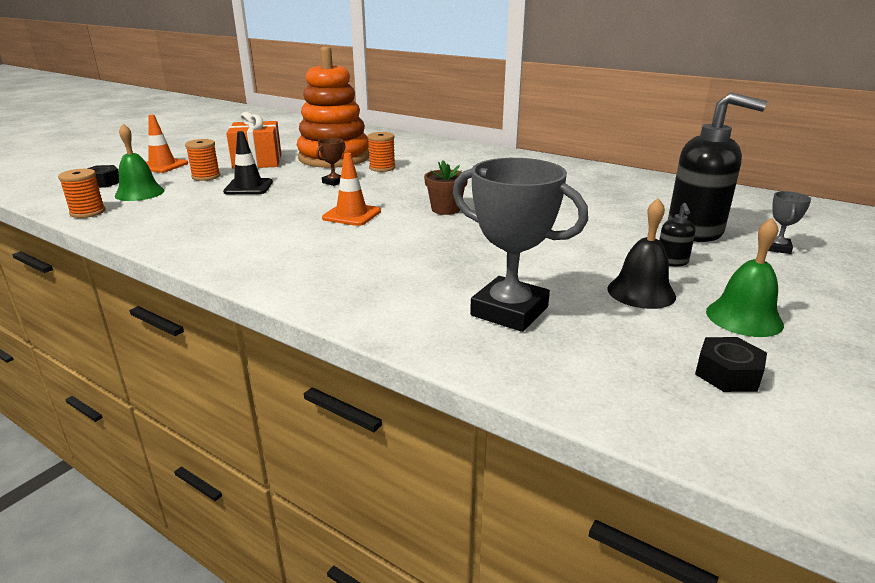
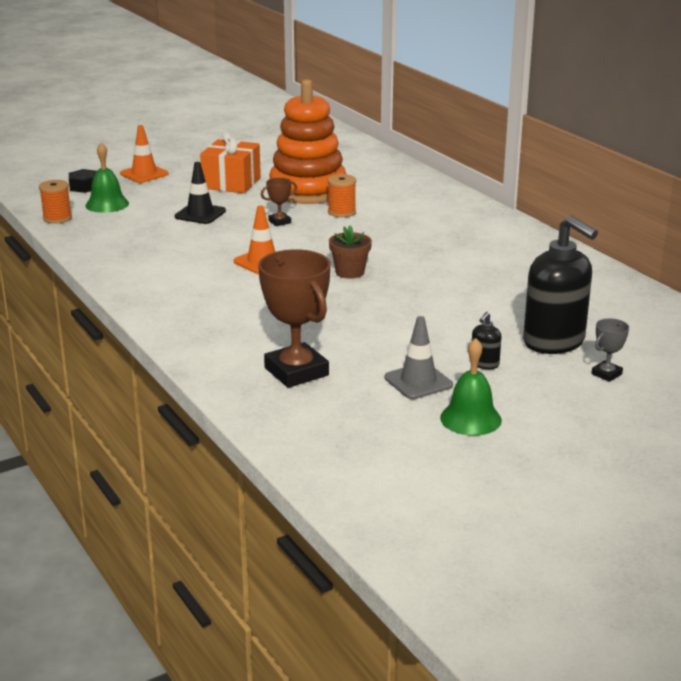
camera: 25 degrees right, 0 degrees up
orange spool [185,139,220,181] -> none
grey trophy [453,158,588,332] -> brown trophy [258,249,331,388]
black bell [607,198,676,309] -> grey traffic cone [385,316,453,399]
black nut [695,337,767,392] -> none

